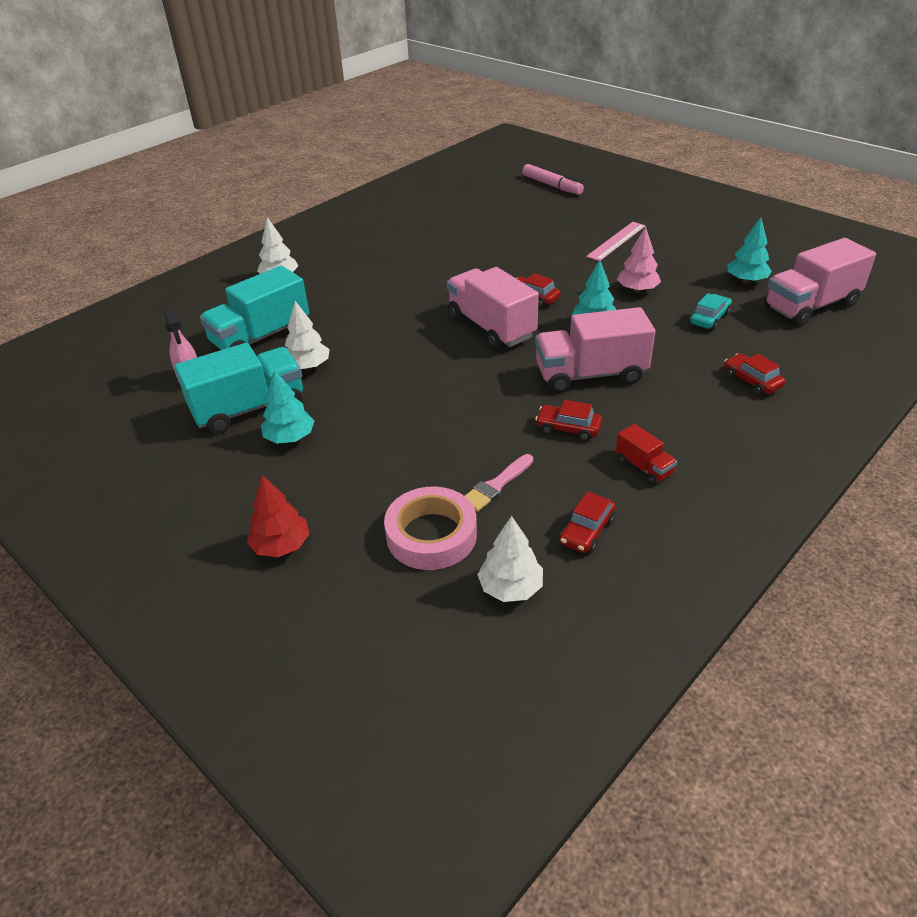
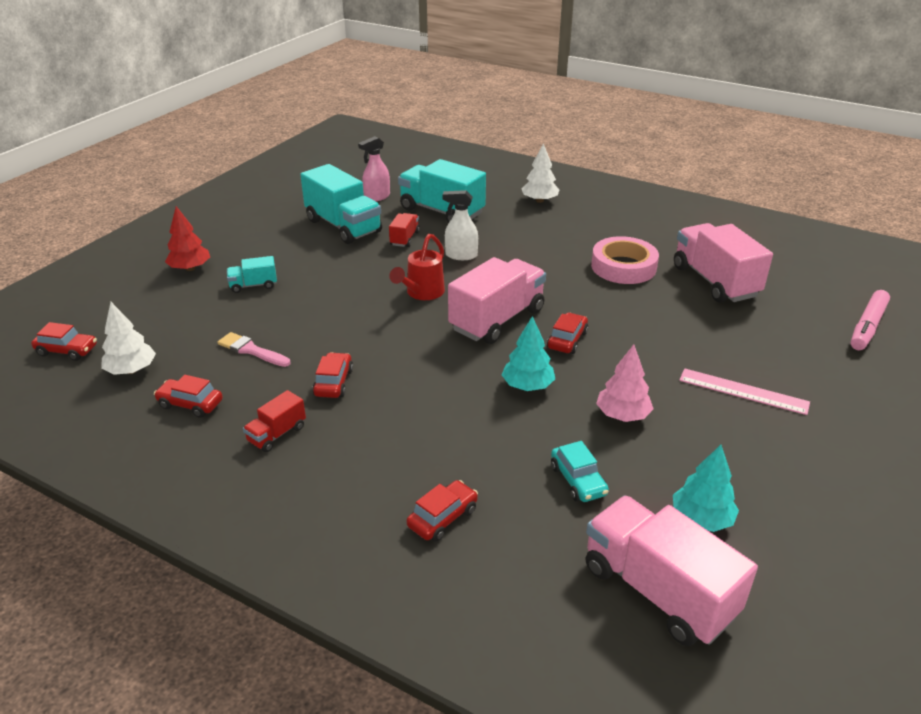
camera: 75 degrees right, 5 degrees down
turquoise tree [261,369,315,444] -> none
white tree [285,301,330,370] -> red truck [389,213,420,247]
pink tape [384,487,477,570] -> pink tape moved to [591,236,659,284]
pink truck [535,307,655,393] -> pink truck moved to [674,223,773,303]
turquoise car [690,293,732,330] -> turquoise car turned 45 degrees clockwise [551,441,609,502]
none -> red car [31,322,97,361]
none -> turquoise truck [227,256,277,293]
none -> red watering can [389,234,445,300]
none -> white spray bottle [443,190,478,260]

